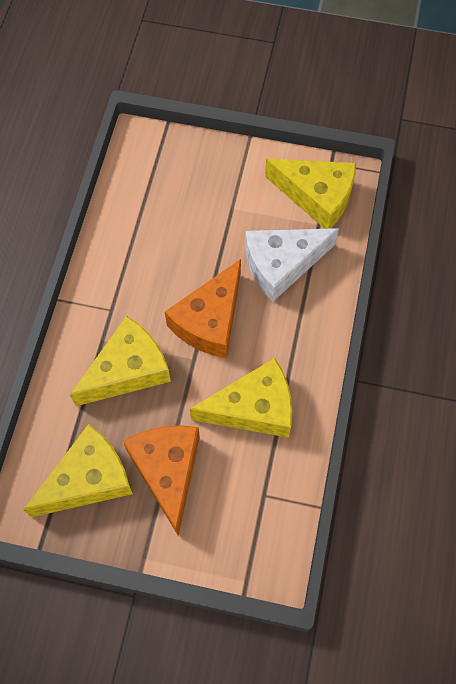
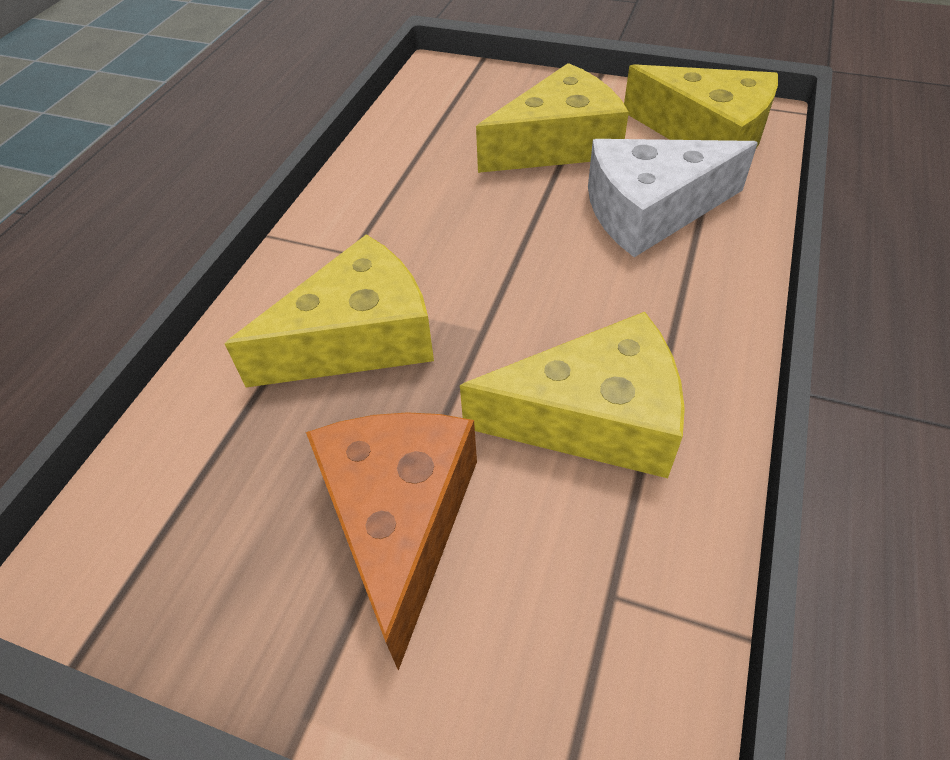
camera: 10 degrees right, 15 degrees down
yellow cheese [23,424,133,517] -> yellow cheese moved to [476,63,629,173]
orange cheese [165,259,241,358] -> none

